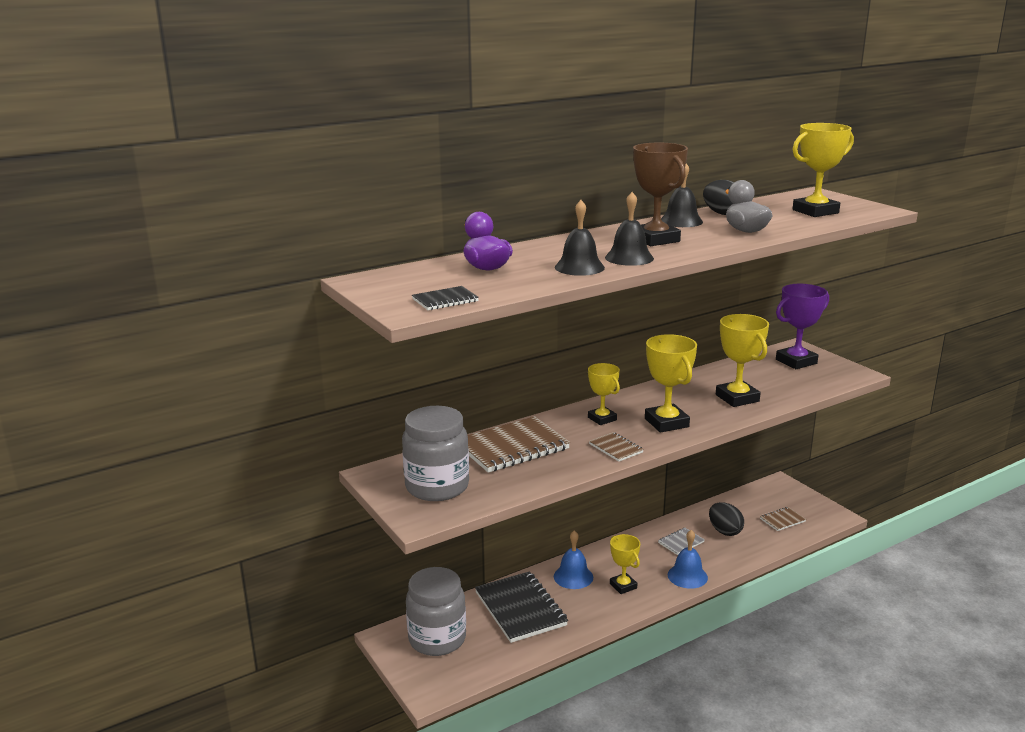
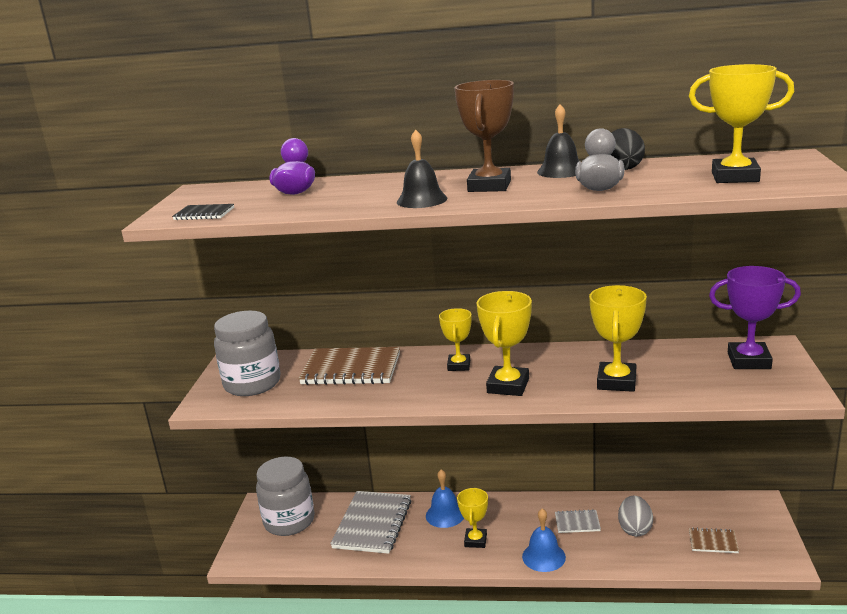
camera: 40 degrees right, 0 degrees up
black notebook [475,571,568,643] -> grey notebook [330,491,411,554]
black bell [555,200,605,276] -> none
brown notebook [589,432,644,462] -> none
black egg [709,502,744,536] -> grey egg [618,496,653,536]

